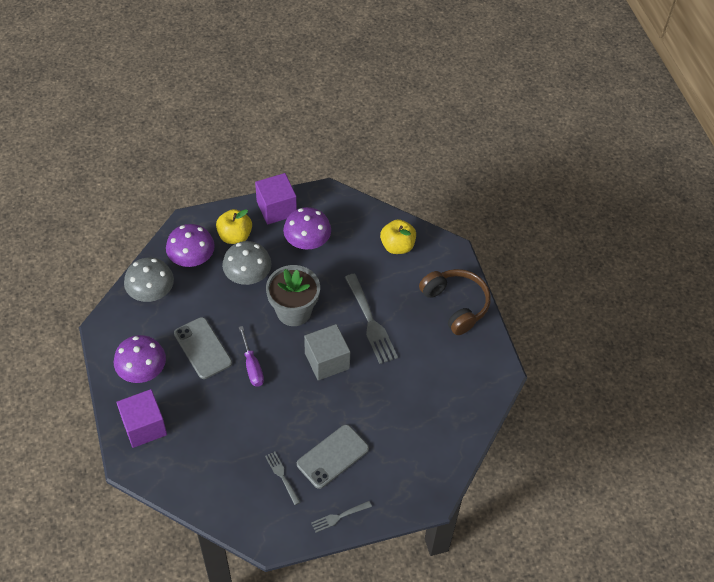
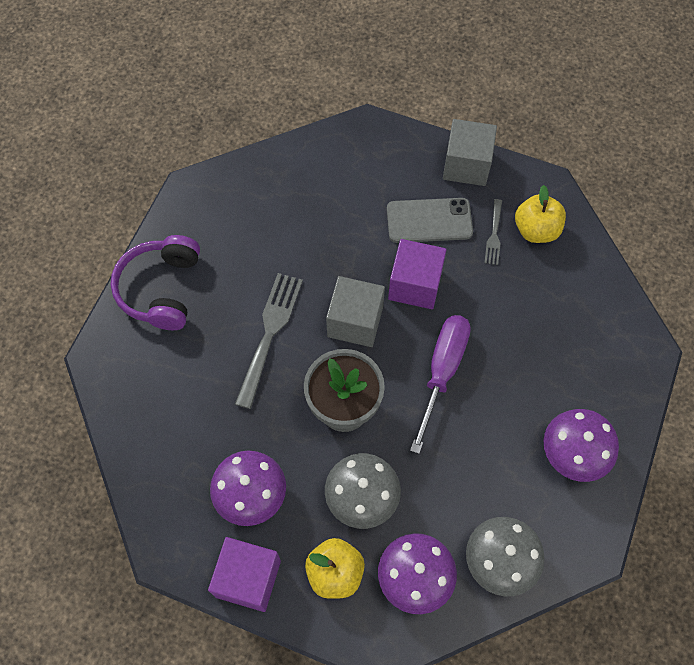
camera: 140 degrees left, 10 degrees up
purple cube [116,389,167,448] -> purple cube moved to [388,239,447,309]
grey phone [174,317,232,379] -> none
purple screwdriver [239,326,264,387] -> purple screwdriver [410,315,471,454], size x1.53
grey fork [311,501,372,533] -> grey cube [443,119,497,186]
yellow apple [380,219,416,254] -> yellow apple moved to [515,185,566,243]
brown headphones [419,269,491,335] -> purple headphones [111,235,200,330]

